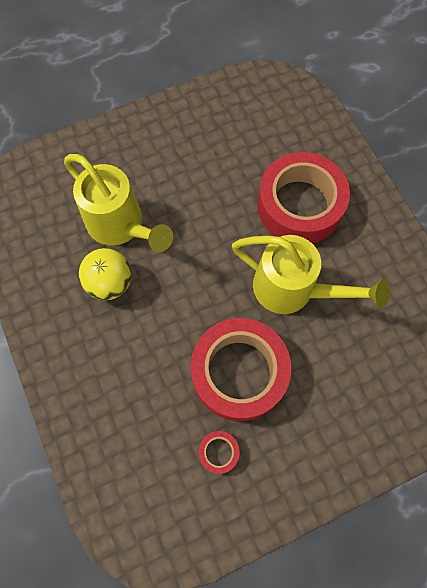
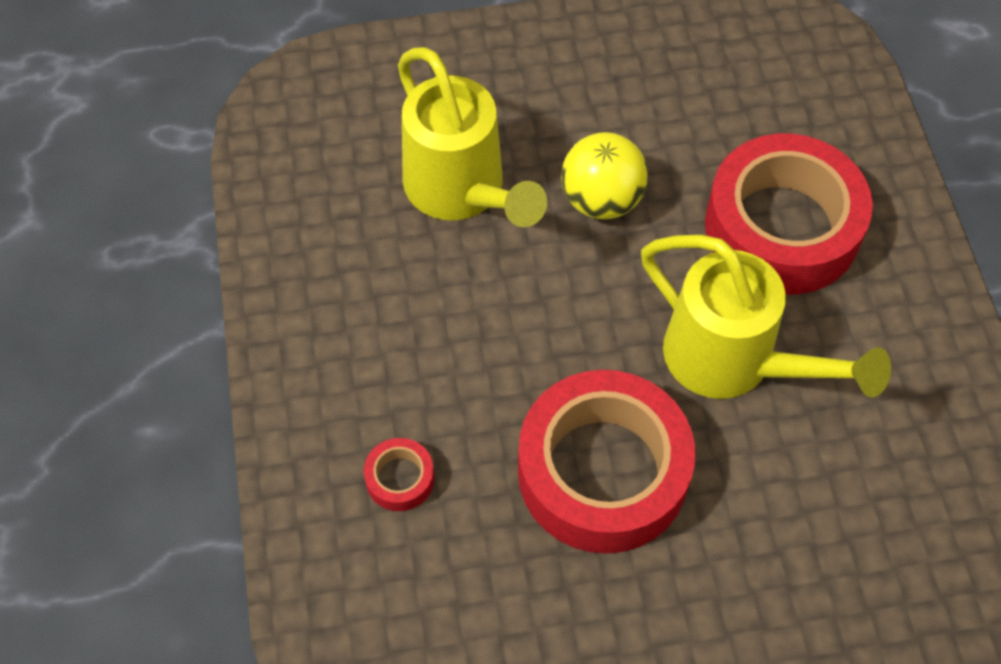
camera: 15 degrees right, 10 degrees down
yellow ball [79,248,132,300] -> yellow ball moved to [561,132,648,219]
red tape [199,431,240,474] -> red tape moved to [364,438,434,511]

